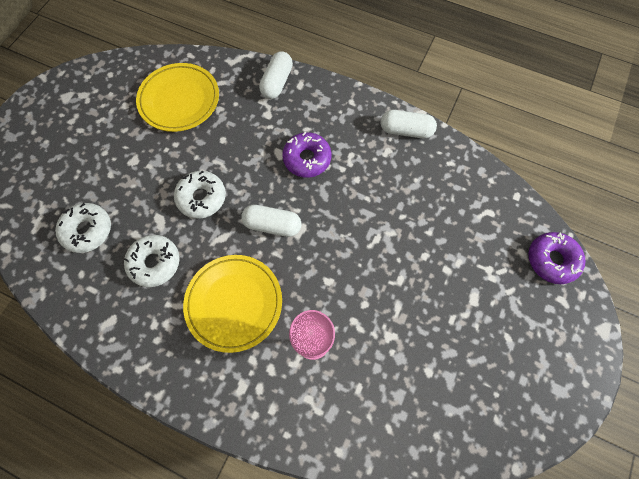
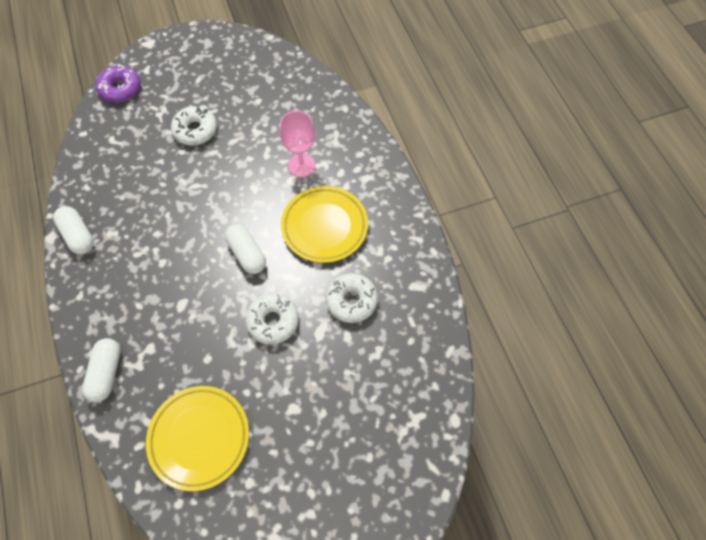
camera: 135 degrees left, 5 degrees down
white donut [55,203,111,253] -> white donut moved to [171,105,217,146]
white capsule [259,51,293,99] -> white capsule turned 60 degrees counterclockwise [82,338,121,402]
purple donut [282,132,331,178] -> none

